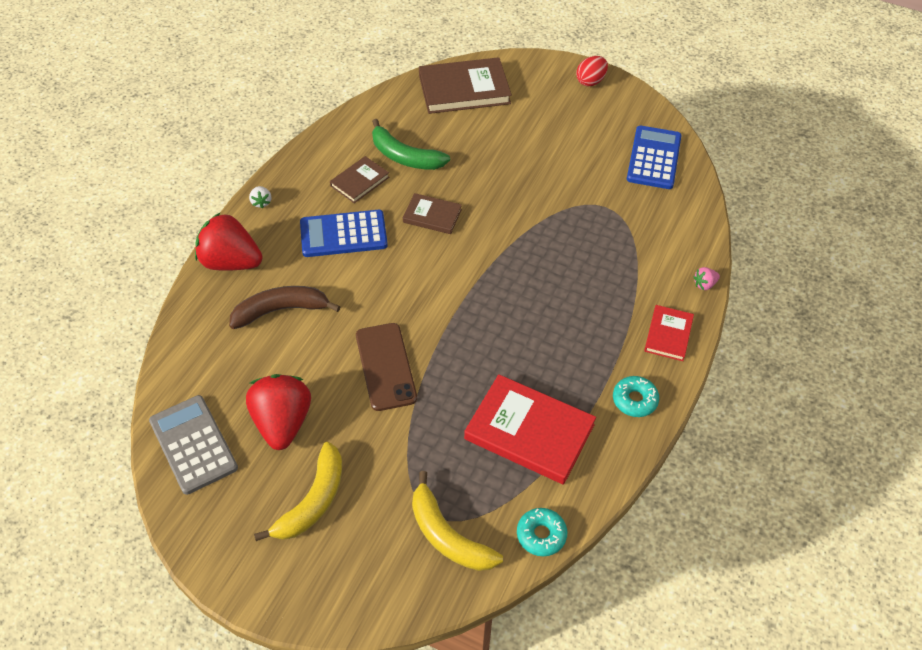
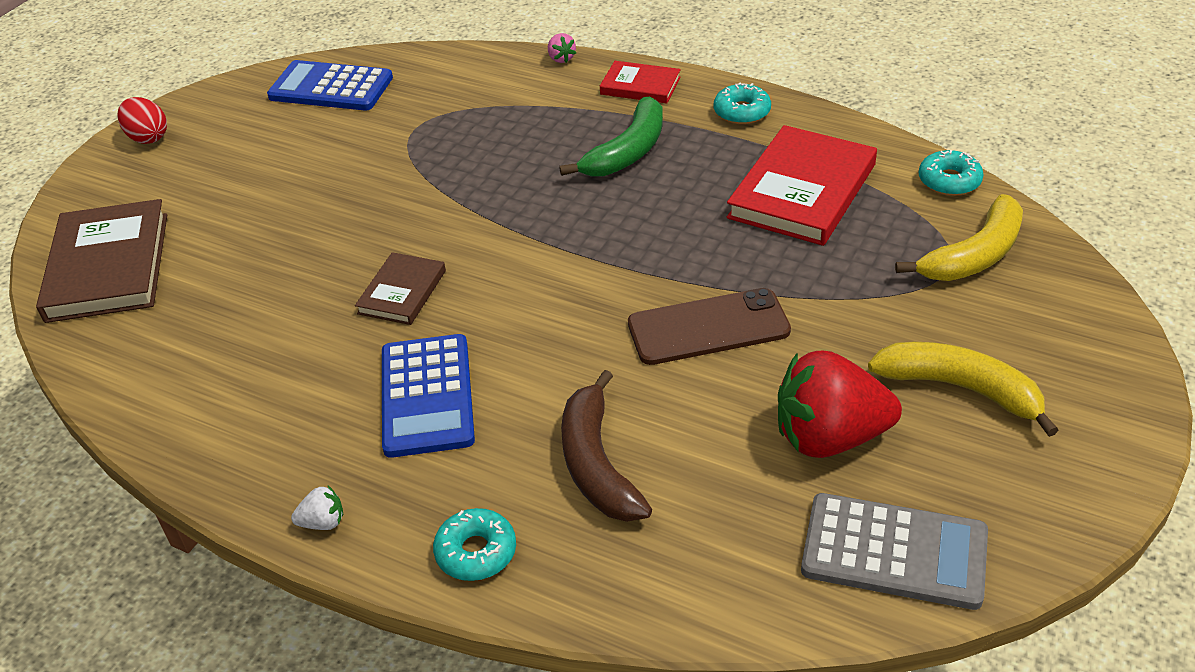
camera: 85 degrees left, 10 degrees down
grey calculator [149,395,238,495] -> grey calculator turned 135 degrees counterclockwise [801,493,988,610]
red strawberry [195,212,262,271] -> turquoise donut [433,508,516,581]
brown book [330,156,389,203] -> none
green banana [372,119,450,170] -> green banana moved to [559,97,663,177]

